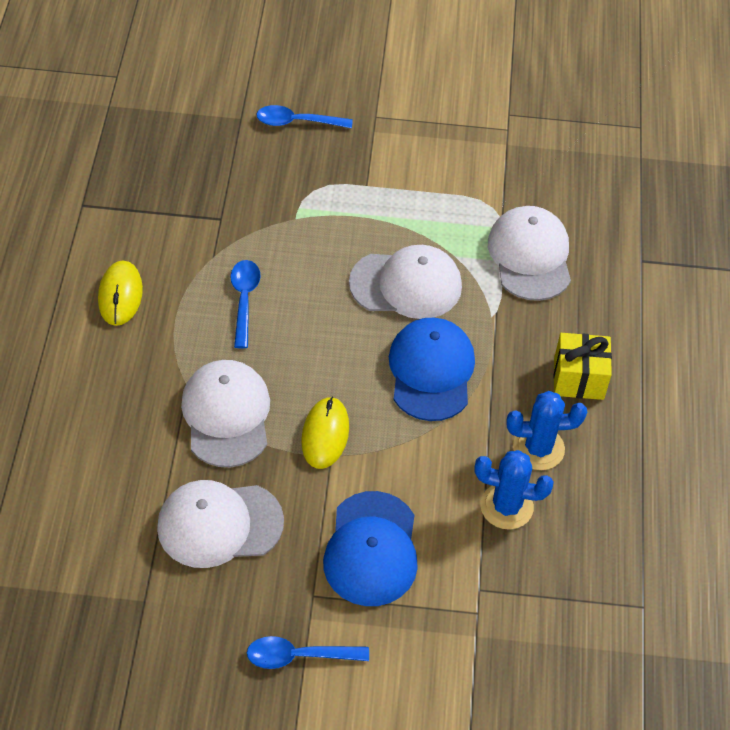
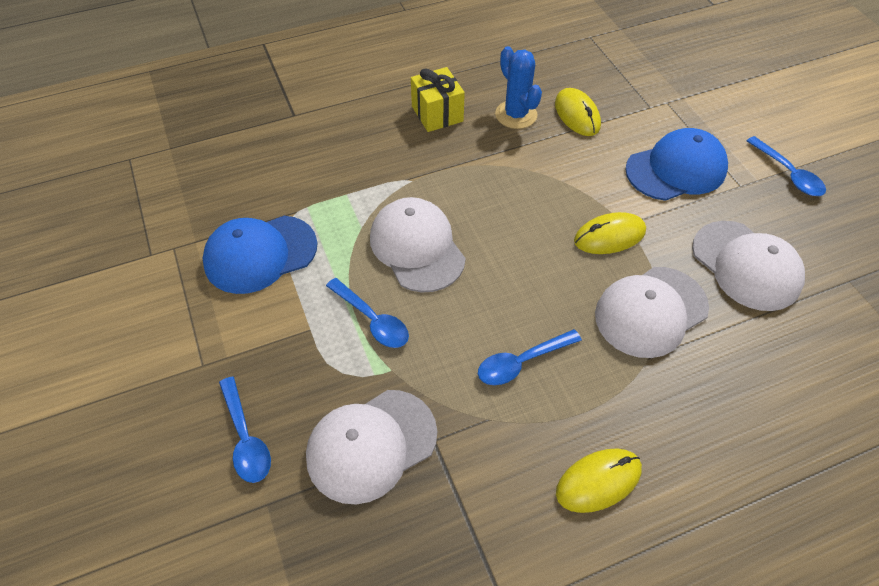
camera: 115 degrees left, 0 degrees up
blue cap [389,318,475,421] -> blue cap moved to [202,216,318,294]
blue cactus [474,450,554,530] -> yellow mouse [555,88,601,136]
white cap [488,206,571,301] -> white cap moved to [306,390,437,504]
none -> blue spoon [326,278,409,348]

